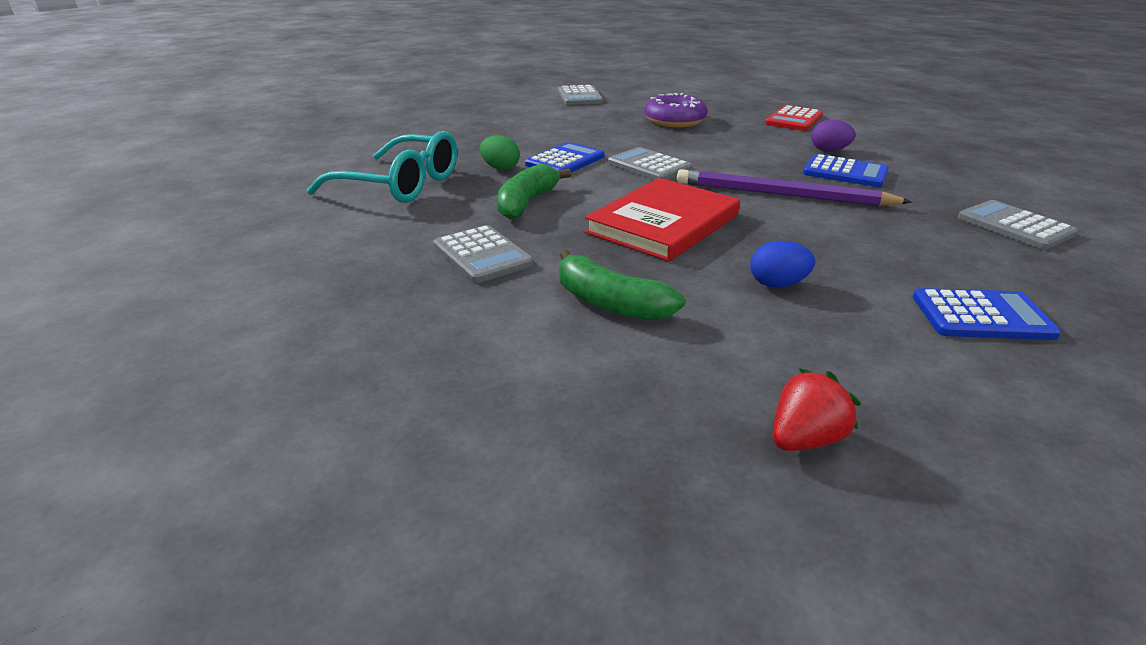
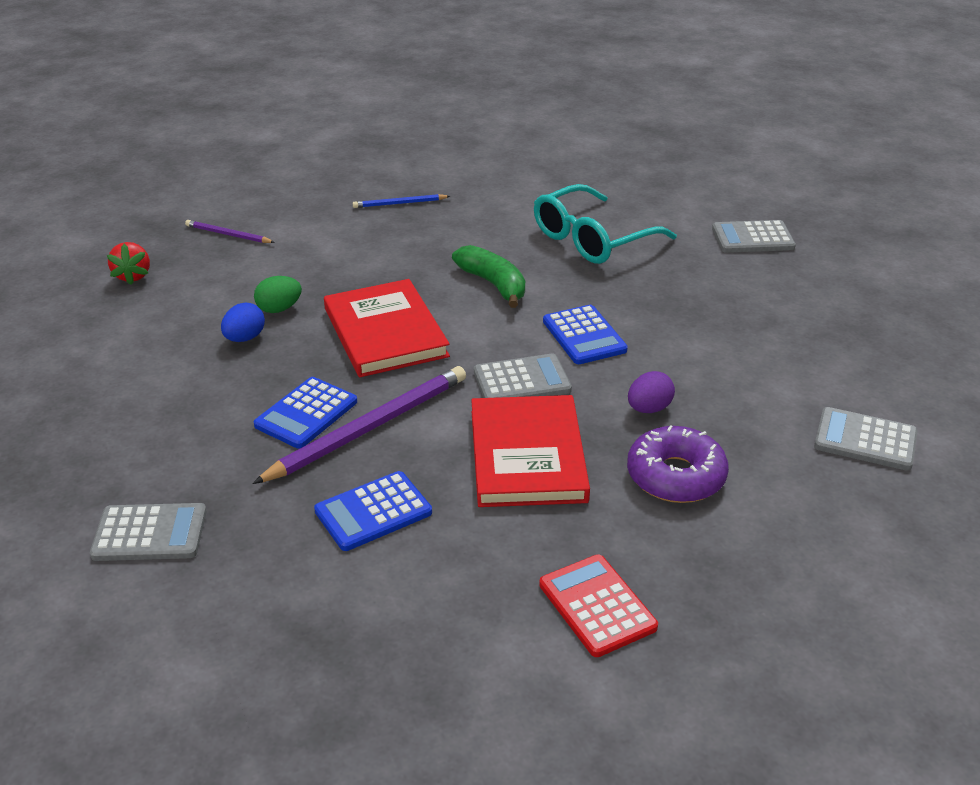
camera: 120 degrees right, 5 degrees up
grey calculator [433,225,534,283] -> grey calculator moved to [712,220,796,253]
green egg [480,135,520,170] -> green egg moved to [254,276,302,313]
green banana [559,250,685,321] -> none
purple egg [811,119,856,151] -> purple egg moved to [628,371,675,413]
blue calculator [913,288,1061,340] -> blue calculator moved to [254,377,357,449]
none -> purple pencil [185,220,274,243]
none -> blue pencil [353,194,450,208]
none -> red book [471,395,590,507]

